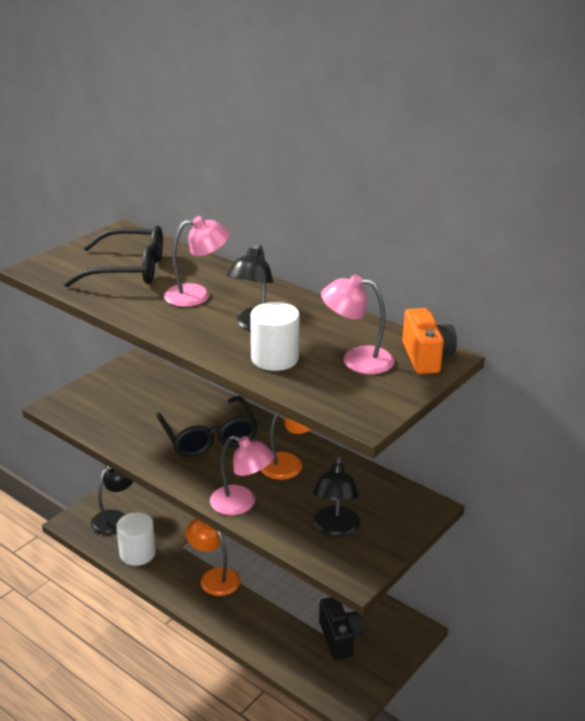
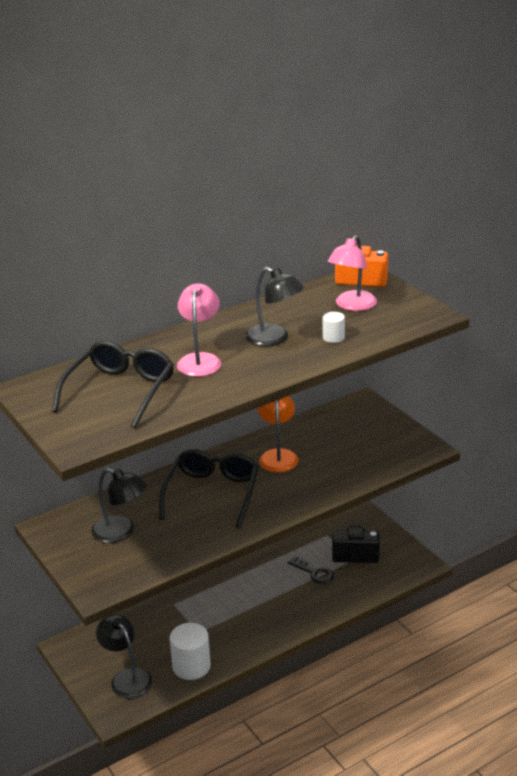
camera: 70 degrees left, 0 degrees up
black glasses [156,396,258,457] -> black glasses turned 75 degrees counterclockwise [159,449,259,528]
orange lamp [186,519,240,596] -> none
pink lamp [210,436,275,515] -> none
white cylinder [250,302,300,371] -> white cylinder [323,312,345,343], size x0.54
black lamp [313,457,360,537] -> black lamp moved to [91,468,147,543]
none -> black key [288,556,334,584]

